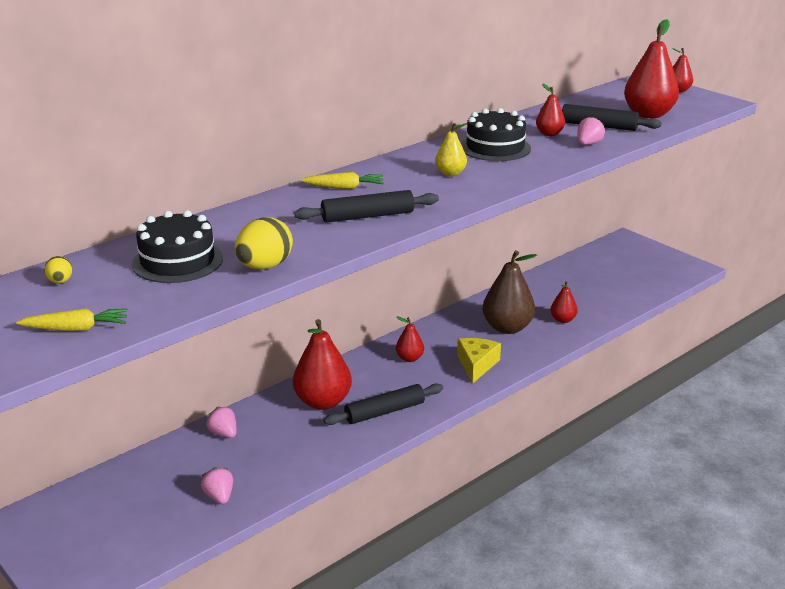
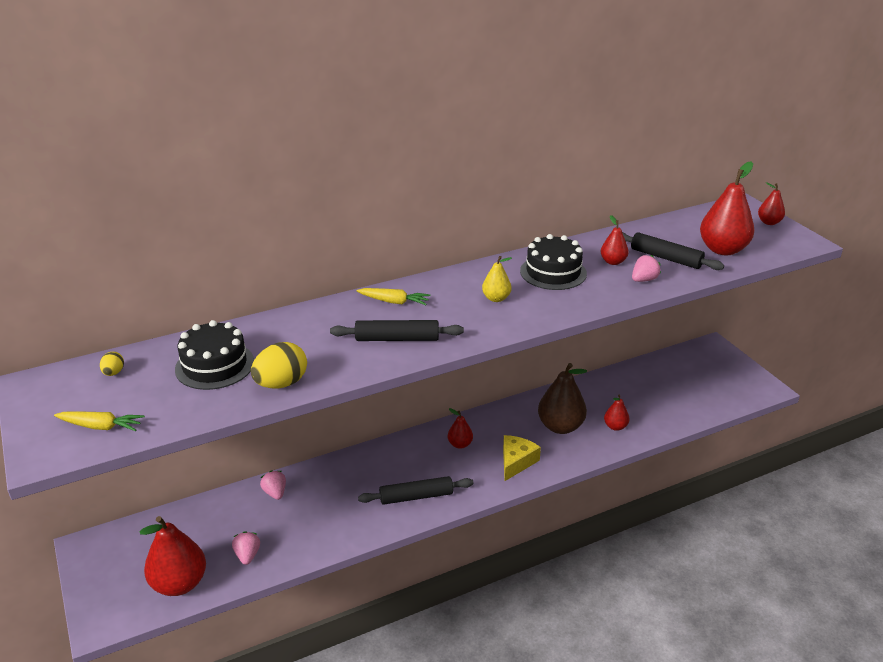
camera: 15 degrees right, 5 degrees up
red pear [293,319,352,410] -> red pear moved to [140,516,206,596]

